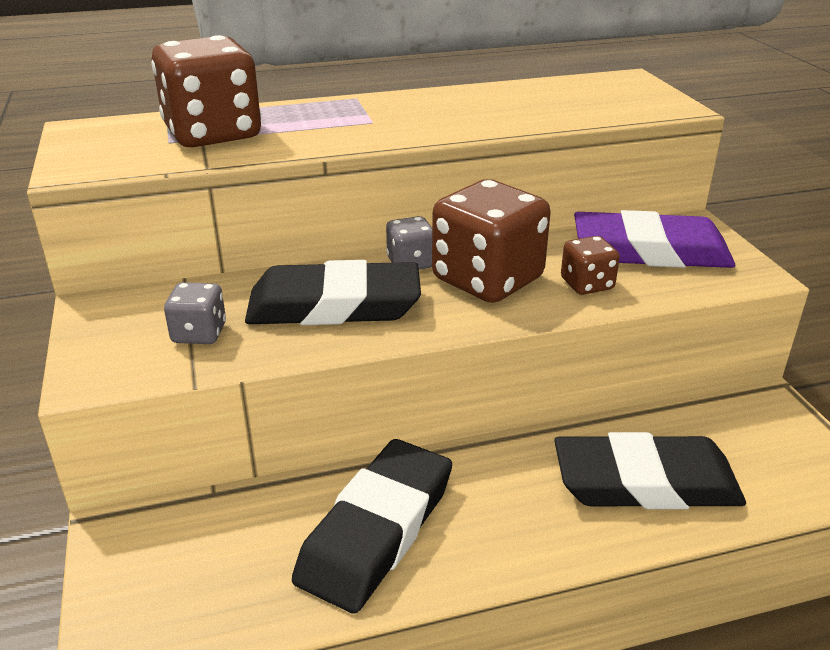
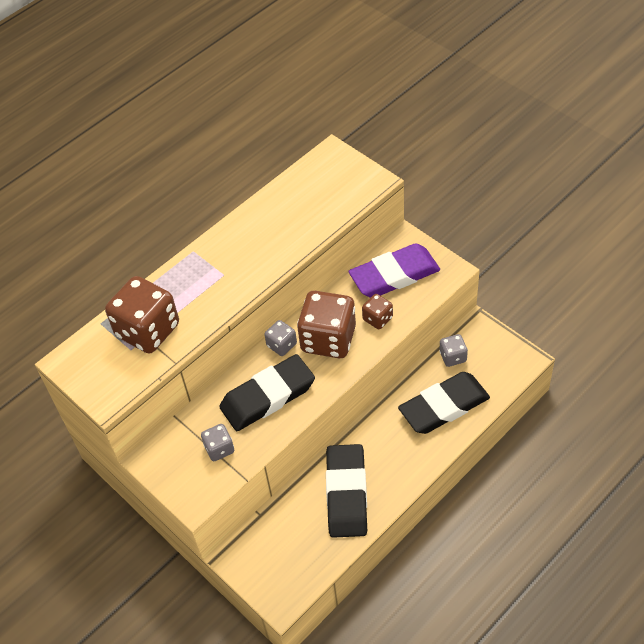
camera: 25 degrees left, 20 degrees up
none -> grey dice [439,334,468,367]

